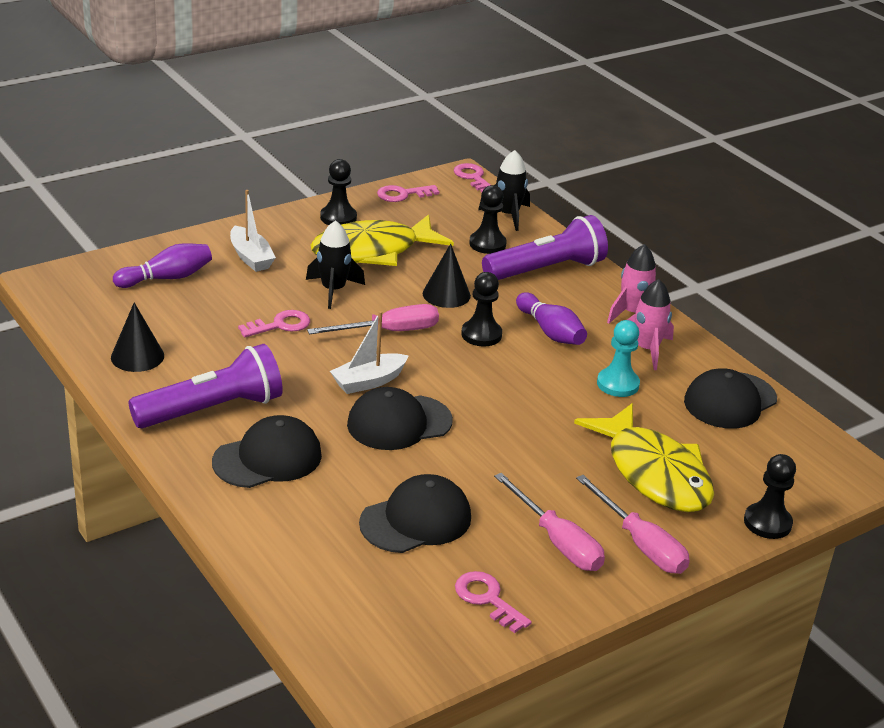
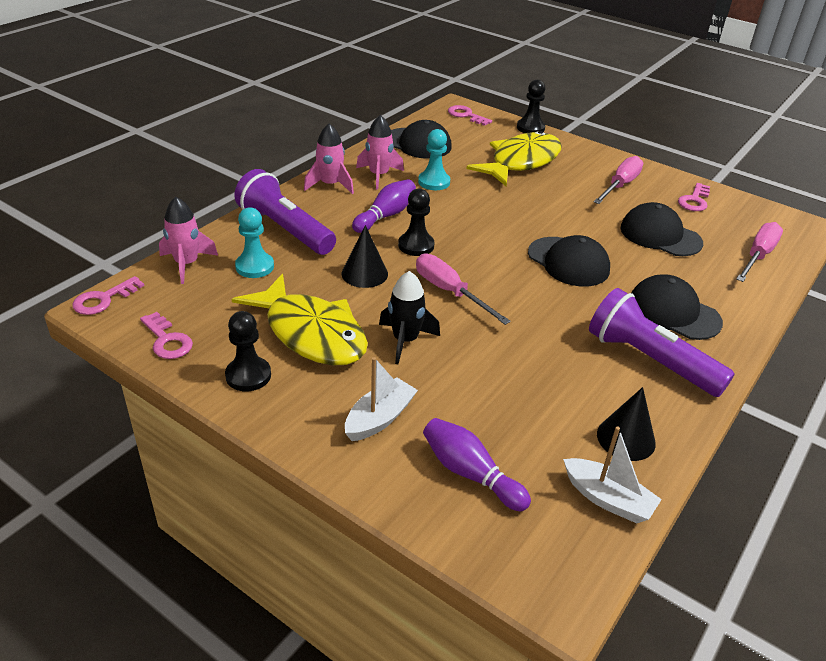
camera: 110 degrees left, 5 degrees up
pink key [238,310,310,337] -> pink key moved to [448,105,492,126]
white boat [330,311,409,394] -> white boat moved to [563,426,662,523]
black pawn [469,185,507,254] -> turquoise pawn [235,207,274,278]
black rocket [478,150,530,231] -> pink rocket [159,197,218,284]
pink screwdriver [576,475,690,574] -> pink screwdriver moved to [736,222,783,282]

